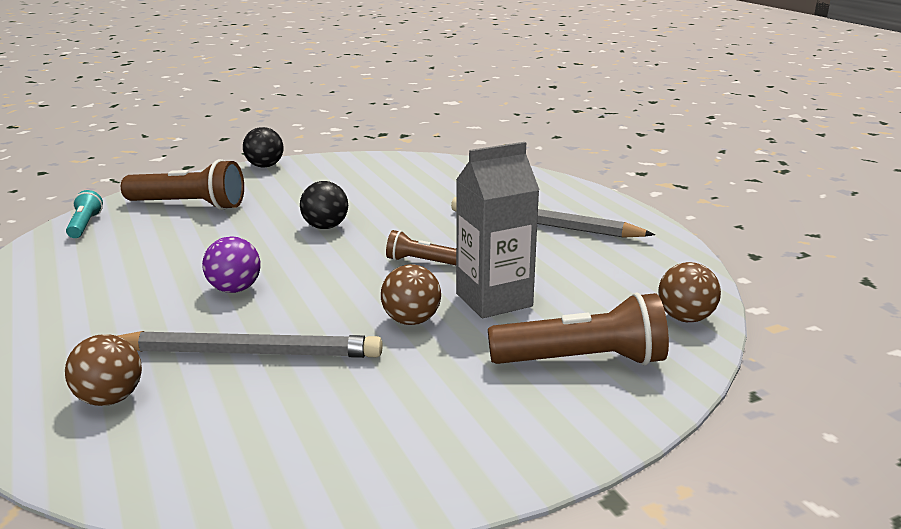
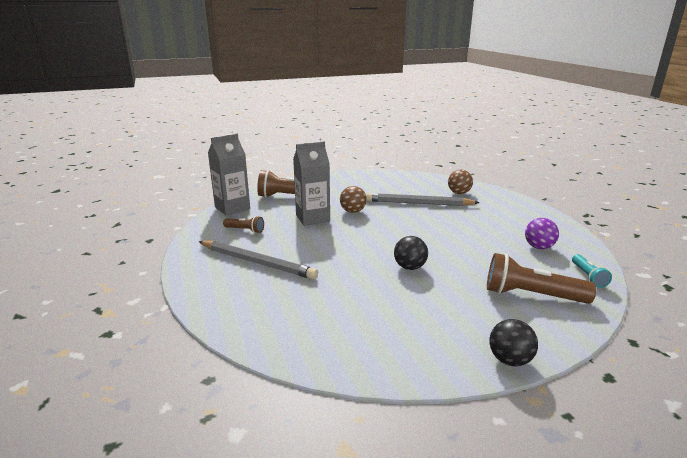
camera: 175 degrees left, 0 degrees up
purple ball [202,236,261,293] -> purple ball moved to [525,218,559,249]
brown flashlight [386,230,456,265] -> brown flashlight moved to [223,216,264,233]
brown ball [658,262,721,322] -> grey carton [208,134,250,216]

